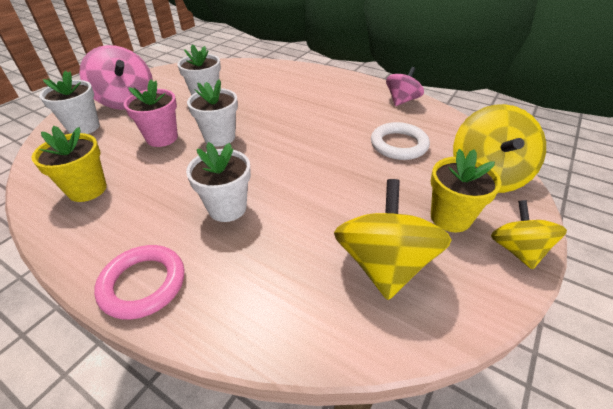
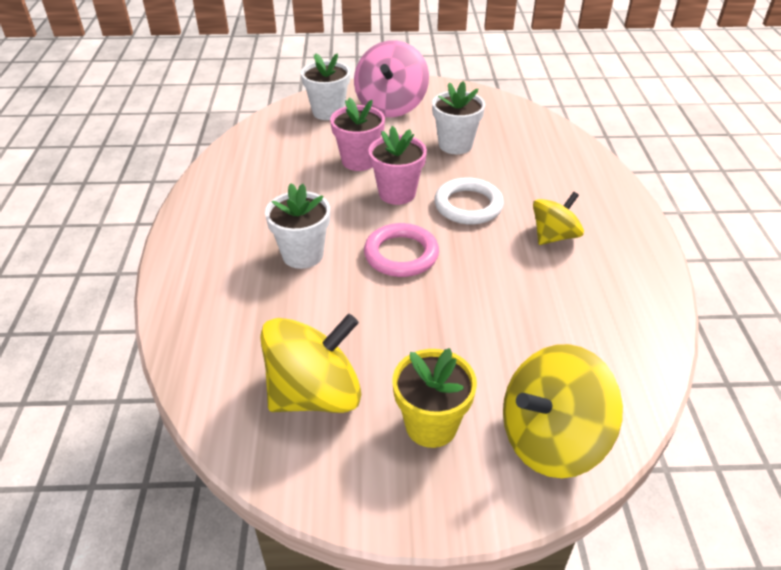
camera: 55 degrees right, 0 degrees up
yellow flower pot [32,126,107,202] -> none
pink ring [94,245,184,320] -> pink ring moved to [364,223,439,277]
white flower pot [187,79,238,146] -> pink flower pot [368,126,427,205]
white ring [371,122,430,160] -> white ring moved to [435,177,504,225]
pink spinning top [386,67,424,106] -> none
yellow spinning top [491,200,567,270] -> yellow spinning top moved to [533,192,584,245]

